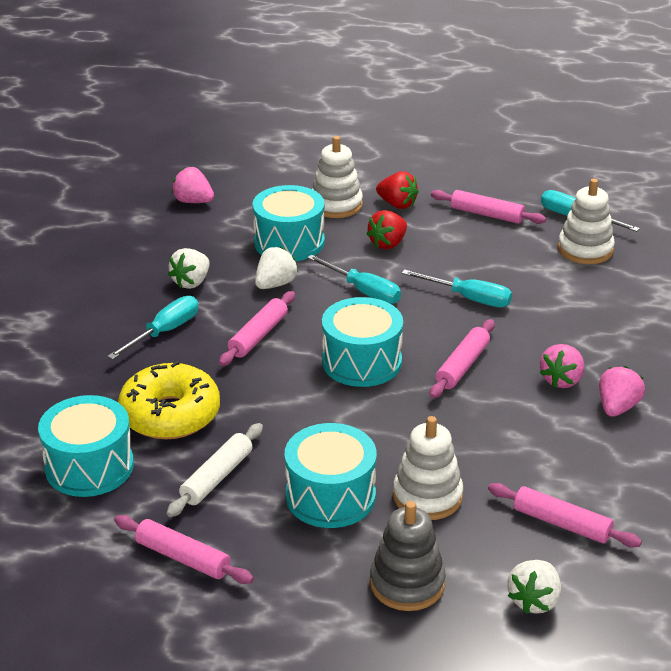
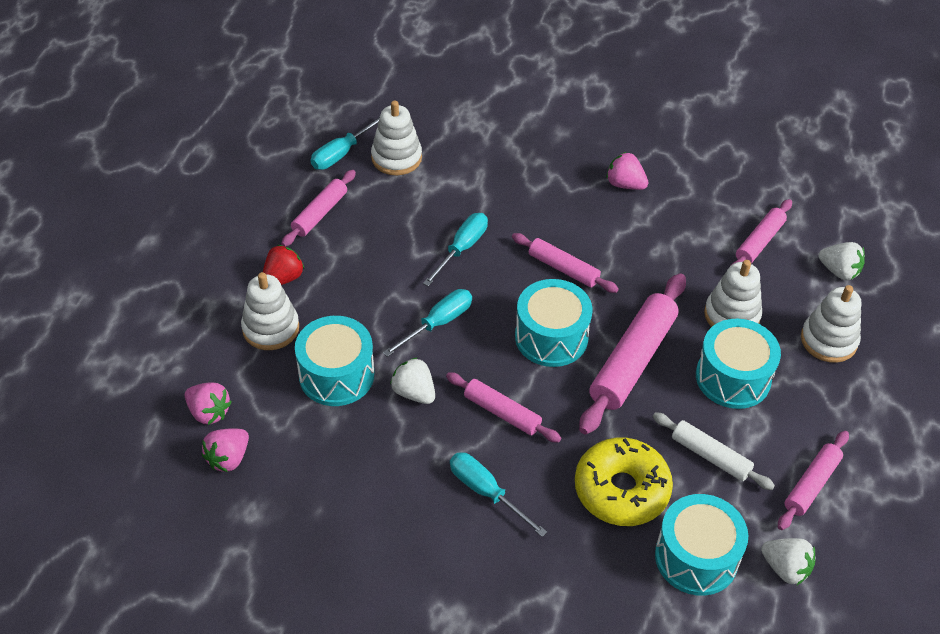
camera: 85 degrees left, 15 degrees up
white strawberry [168,248,209,289] -> white strawberry moved to [761,538,815,585]
red strawberry [367,210,407,249] -> none
grey stacking toy [370,501,446,611] -> white stacking toy [801,285,862,363]
pink strawberry [540,344,584,388] -> pink strawberry moved to [185,383,232,425]
none -> pink rolling pin [579,273,686,435]

